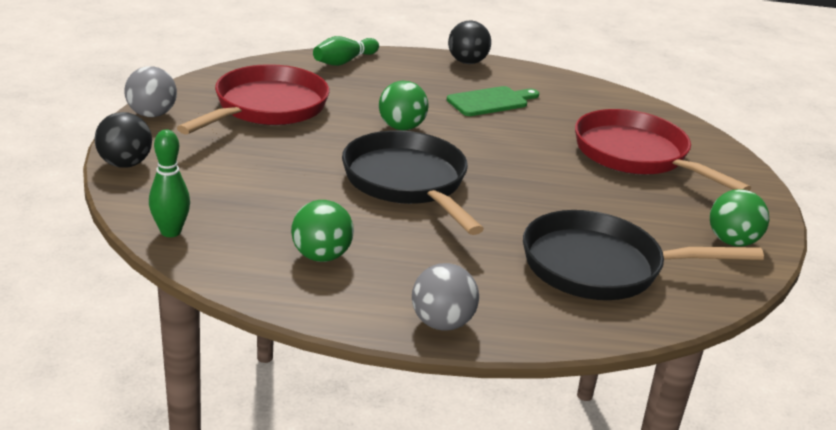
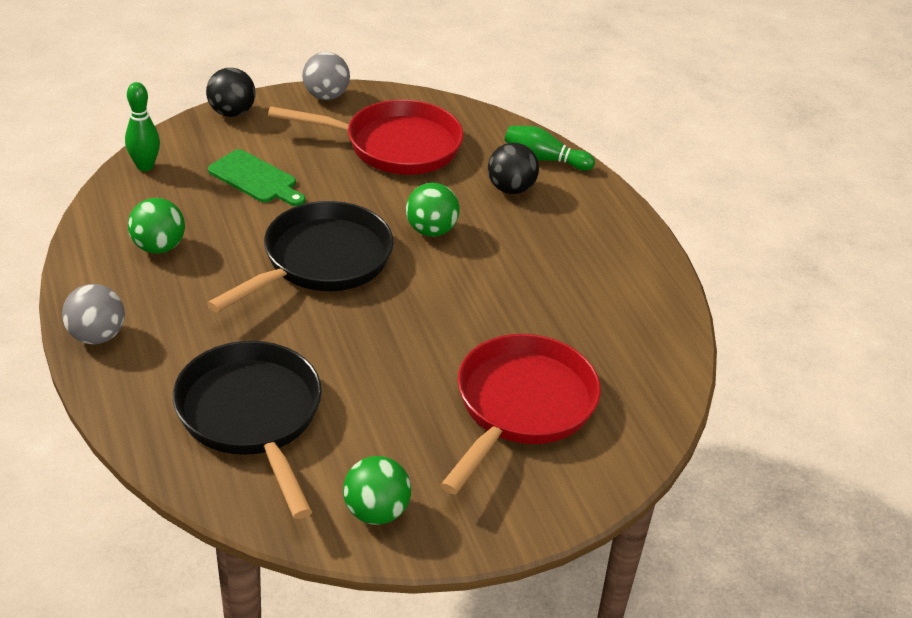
camera: 65 degrees right, 10 degrees up
green cutting board [447,86,539,116] -> green cutting board moved to [208,149,305,206]
black ball [448,21,491,64] -> black ball moved to [488,143,539,194]

